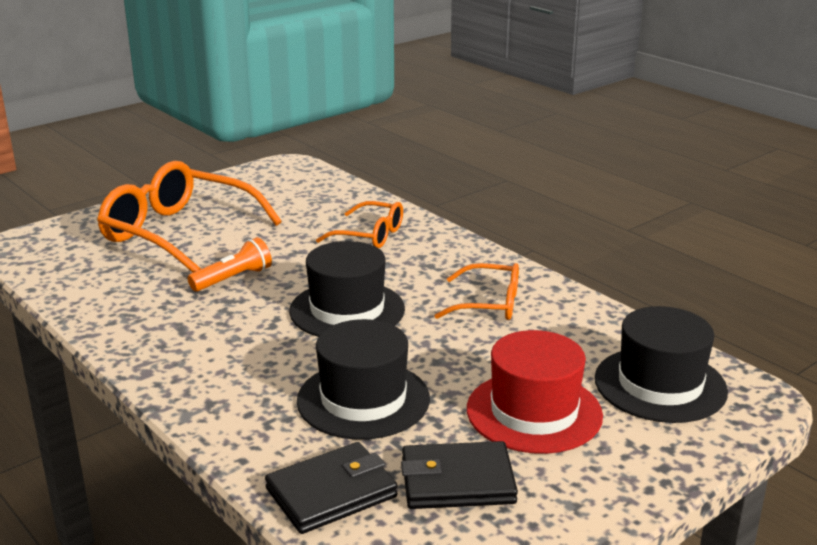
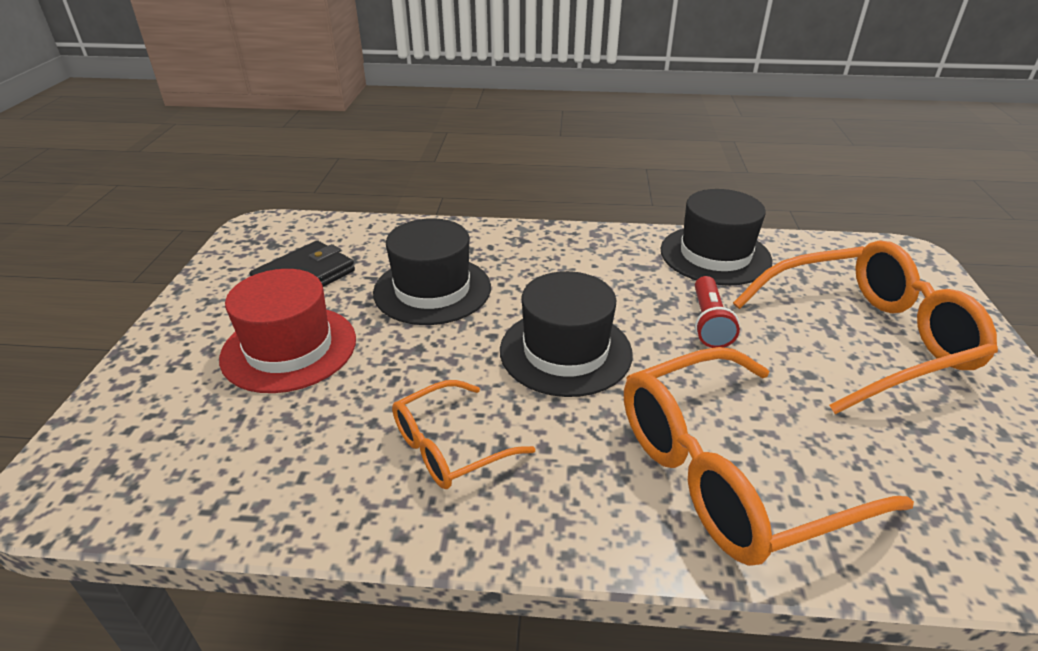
camera: 135 degrees right, 10 degrees up
orange flashlight [188,237,272,292] -> red flashlight [695,276,740,348]
black wallet [265,442,398,534] -> none
orange glasses [316,201,403,248] -> orange glasses [624,347,914,566], size x1.86
black hat [595,306,728,423] -> black hat moved to [661,189,772,286]

